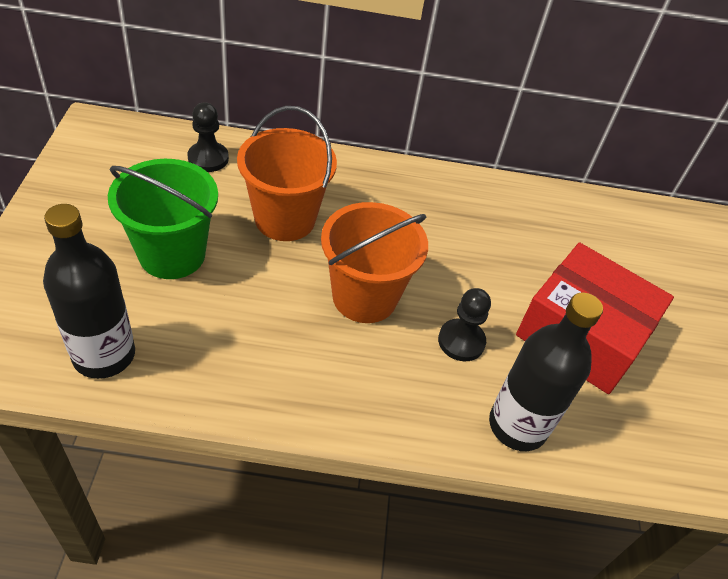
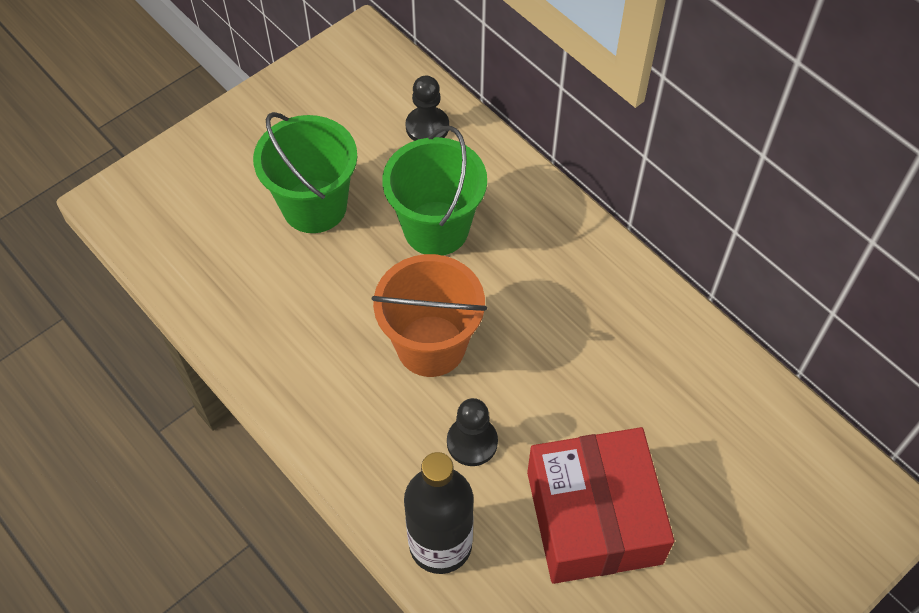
camera: 50 degrees right, 10 degrees up
black bottle [43,204,135,379] -> none
orange bucket [237,106,337,241] -> green bucket [382,126,487,256]

